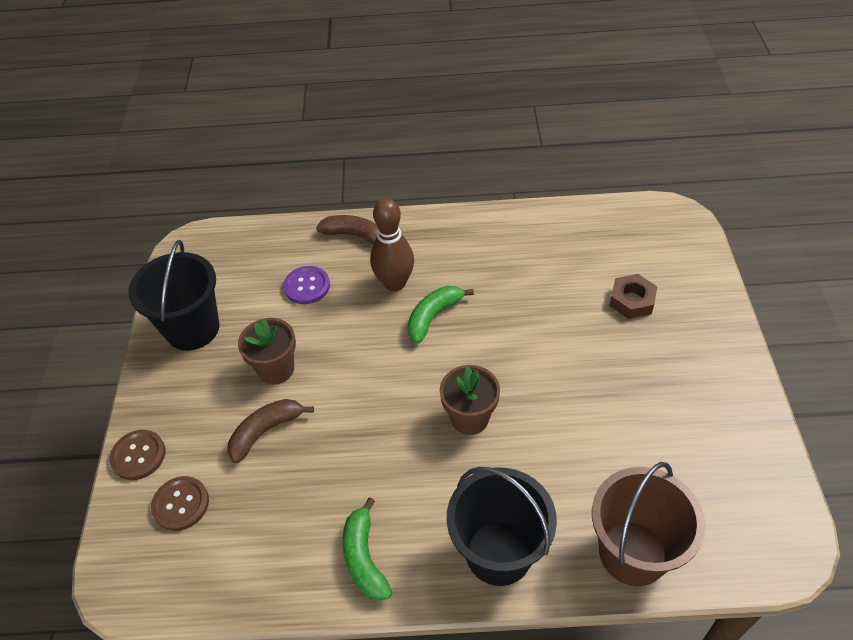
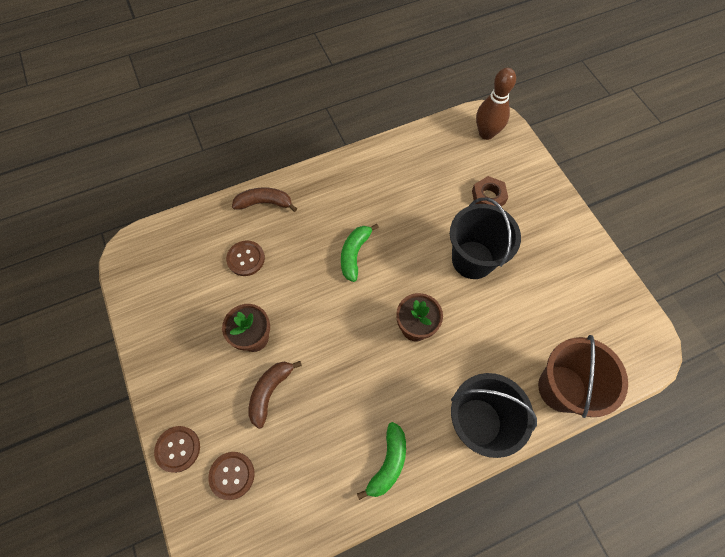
camera: 25 degrees left, 15 degrees up
black bucket [128,240,219,351] -> black bucket moved to [450,197,521,279]
purple button [283,266,330,304] -> brown button [226,240,265,276]
green banana [342,497,392,601] -> green banana turned 120 degrees counterclockwise [357,422,406,500]
brown bowling pin [370,198,414,291] -> brown bowling pin moved to [476,68,516,140]

